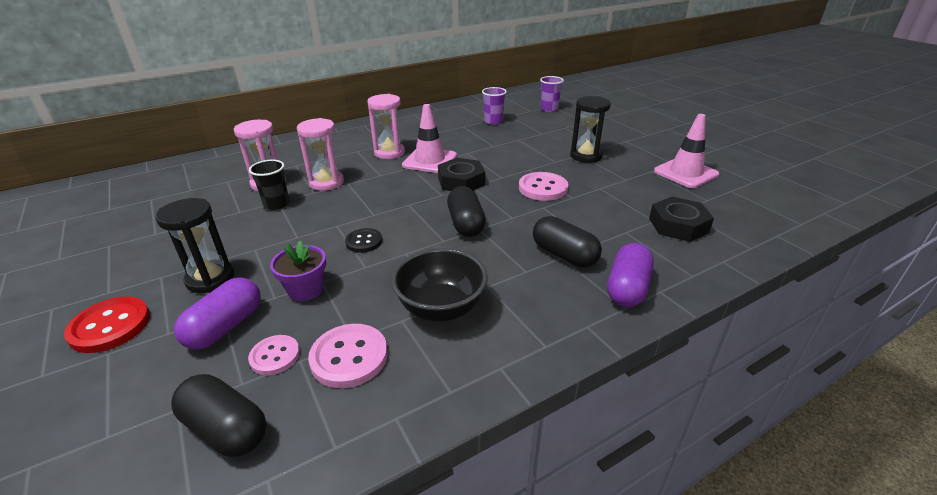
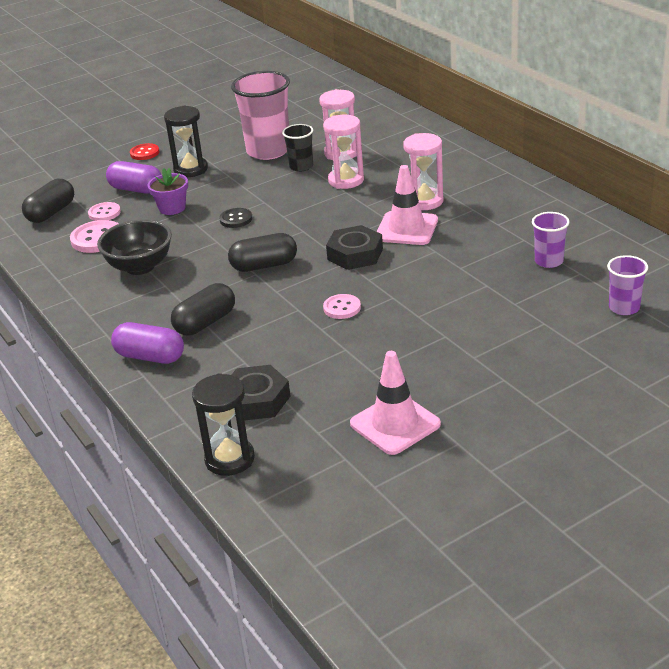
camera: 90 degrees right, 0 degrees up
red button [64,296,150,353] -> red button [130,143,159,160], size x0.63
pink button [519,172,568,201] -> pink button [323,294,361,319], size x0.63
black hourglass [570,96,611,163] -> black hourglass moved to [192,373,255,476]
none -> pink cup [231,71,290,160]

